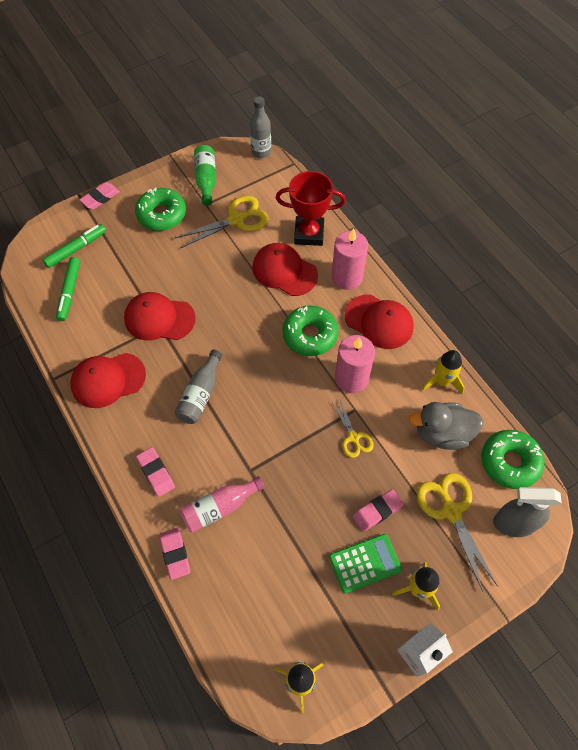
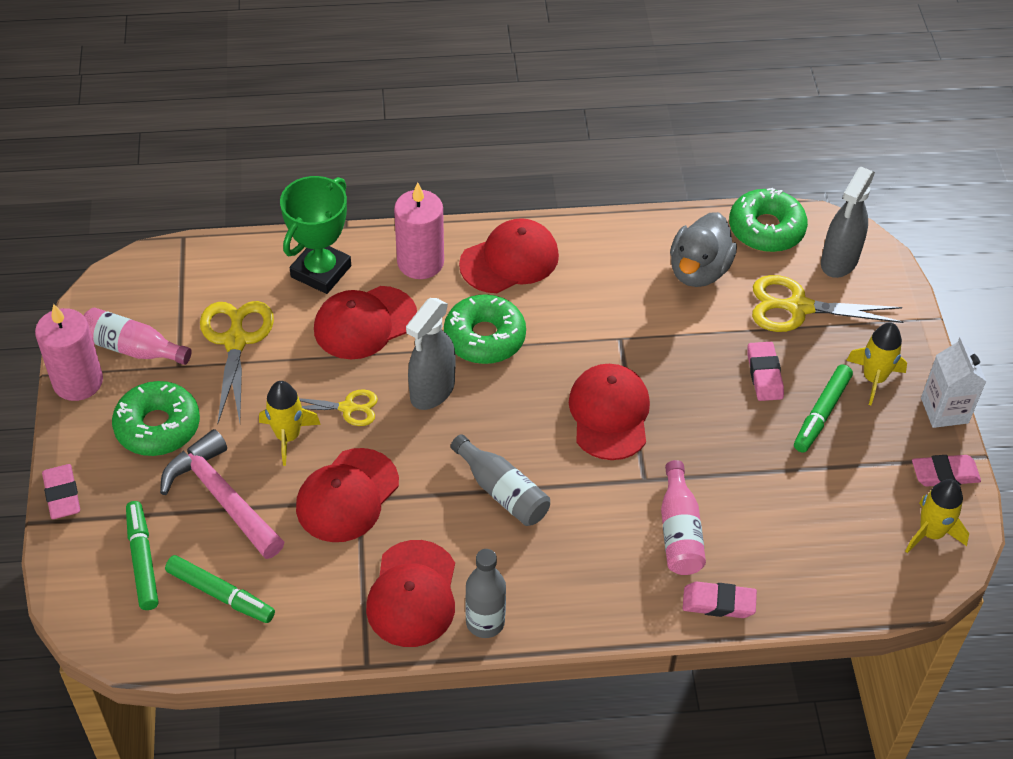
camera: 65 degrees left, 10 degrees down
pink eraser [136,447,175,497] -> pink eraser moved to [912,455,981,487]
green bottle [194,145,216,206] -> pink bottle [83,308,192,365]
grey bottle [250,96,271,158] -> grey bottle moved to [465,549,506,638]
red trophy [276,171,346,246] -> green trophy [280,176,351,294]
green calculator [329,534,402,594] -> green marker [794,365,853,453]
yellow scissors [331,400,374,458] -> yellow scissors moved to [299,389,378,426]
pink candle [335,335,375,393] -> pink candle moved to [35,304,103,401]
yellow rocket [421,350,464,394] -> yellow rocket moved to [259,381,321,466]
none -> pink hammer [160,429,284,559]
none -> grey spray bottle [406,298,456,410]
none -> red cap [569,364,650,460]

